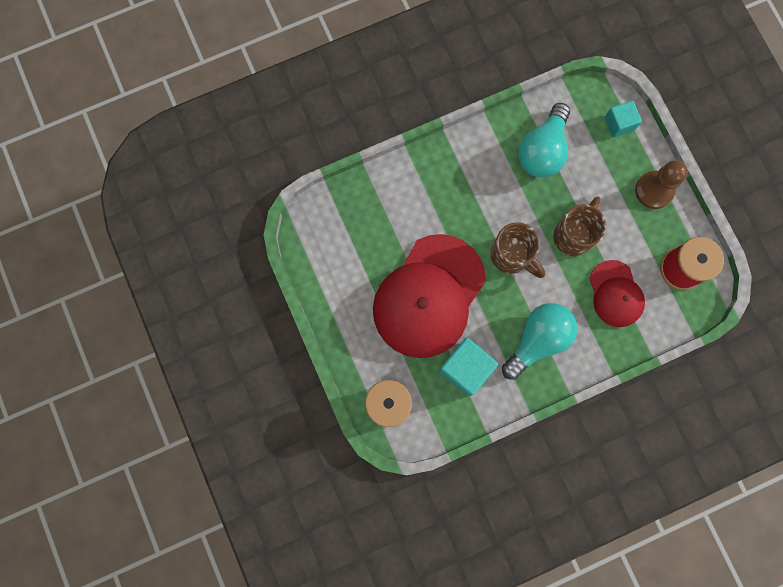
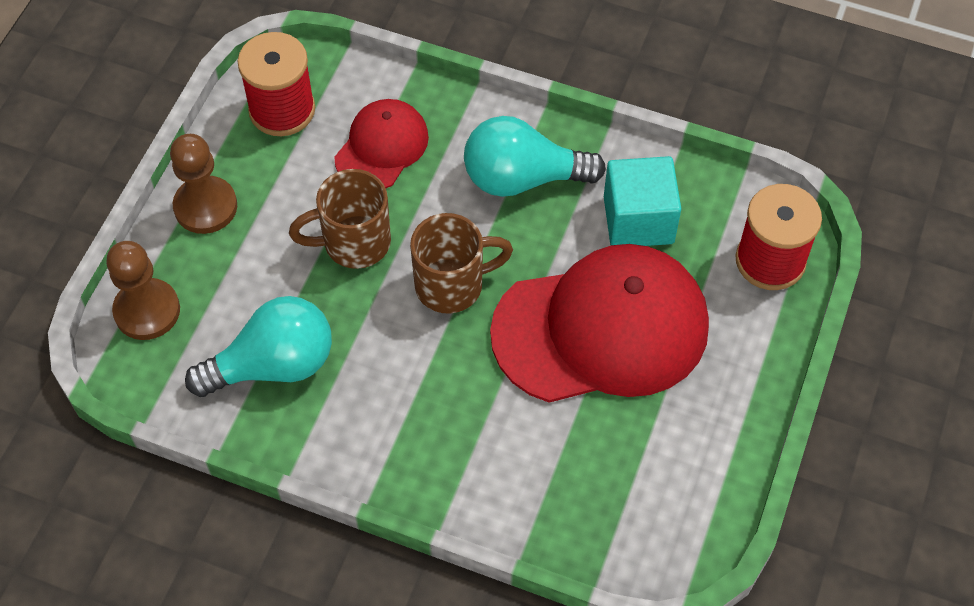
camera: 135 degrees left, 20 degrees down
brown mug [490,222,545,278] -> brown mug turned 75 degrees clockwise [410,213,513,314]
turquoise cube [605,100,642,138] -> brown pawn [106,241,180,340]

